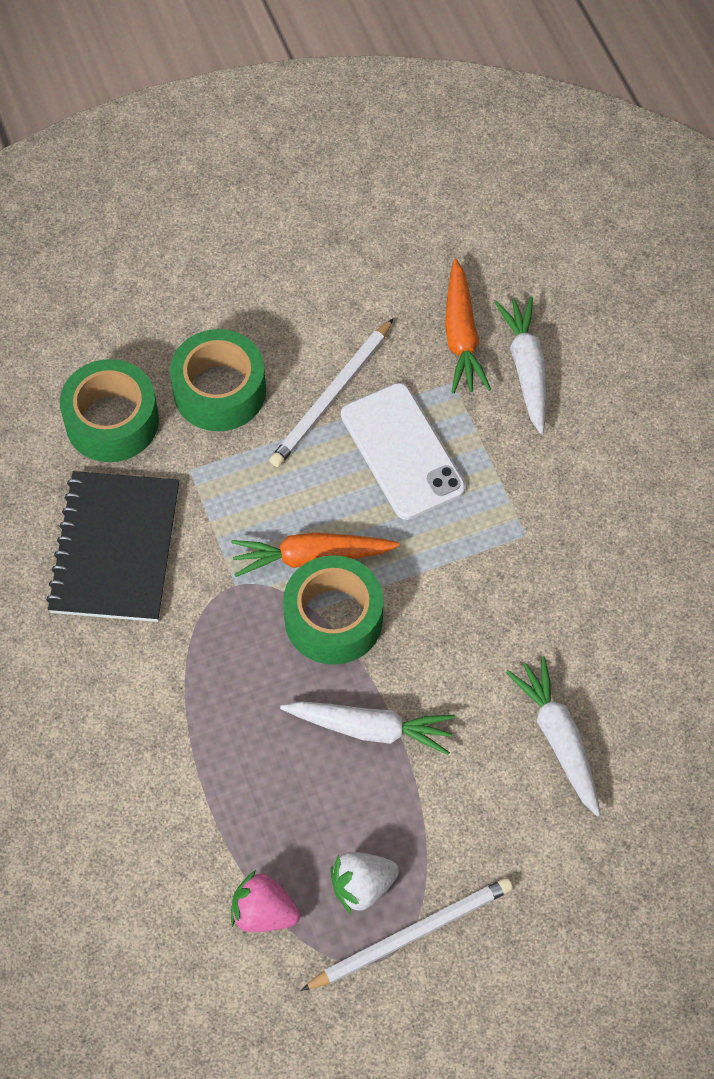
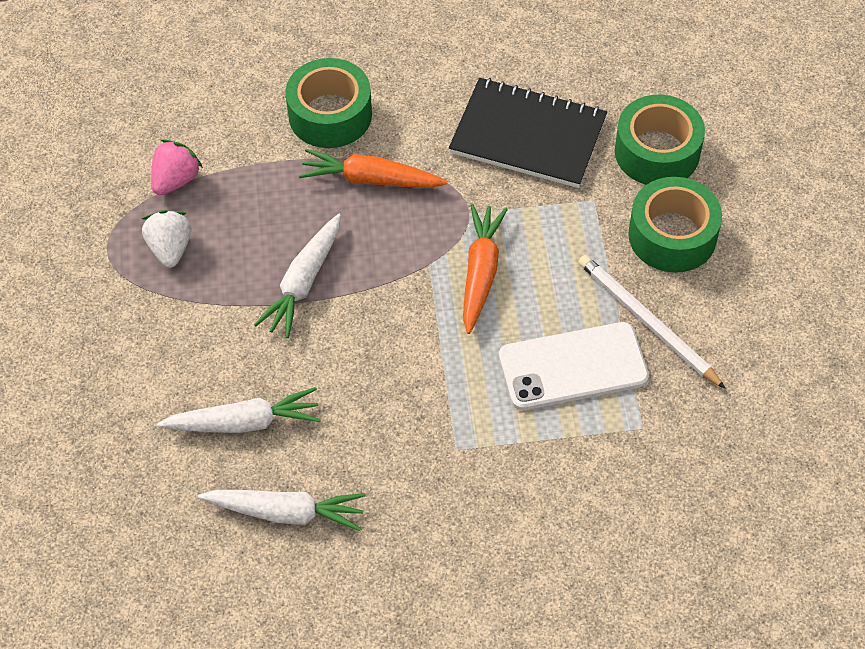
camera: 105 degrees right, 5 degrees down
green tape [283,555,383,665] -> green tape moved to [285,58,372,148]
white pencil [301,878,513,991] -> none
orange carrot [445,259,491,394] -> orange carrot moved to [299,149,448,188]
white carrot [495,296,546,434] -> white carrot moved to [198,490,366,531]

